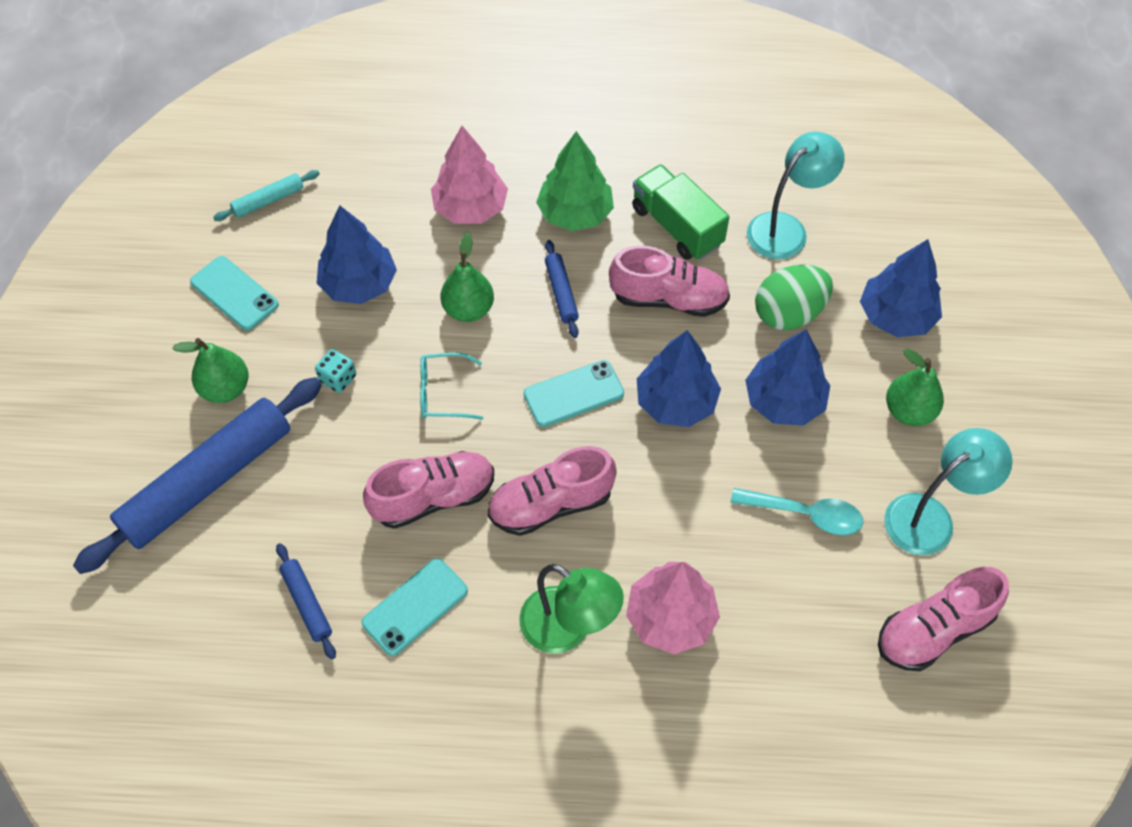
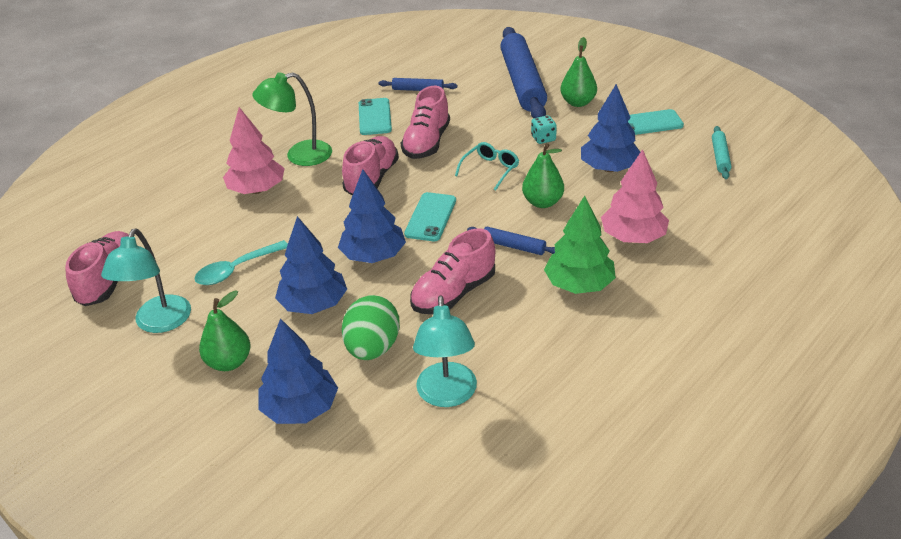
camera: 130 degrees right, 20 degrees down
green truck [632,164,729,260] -> none

